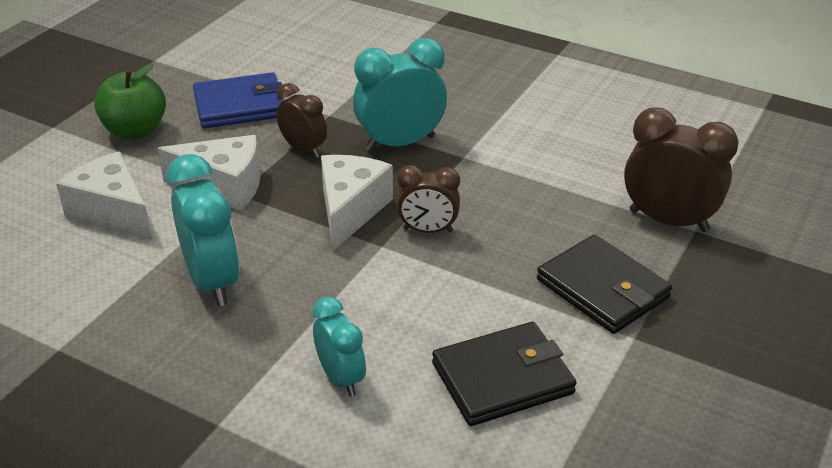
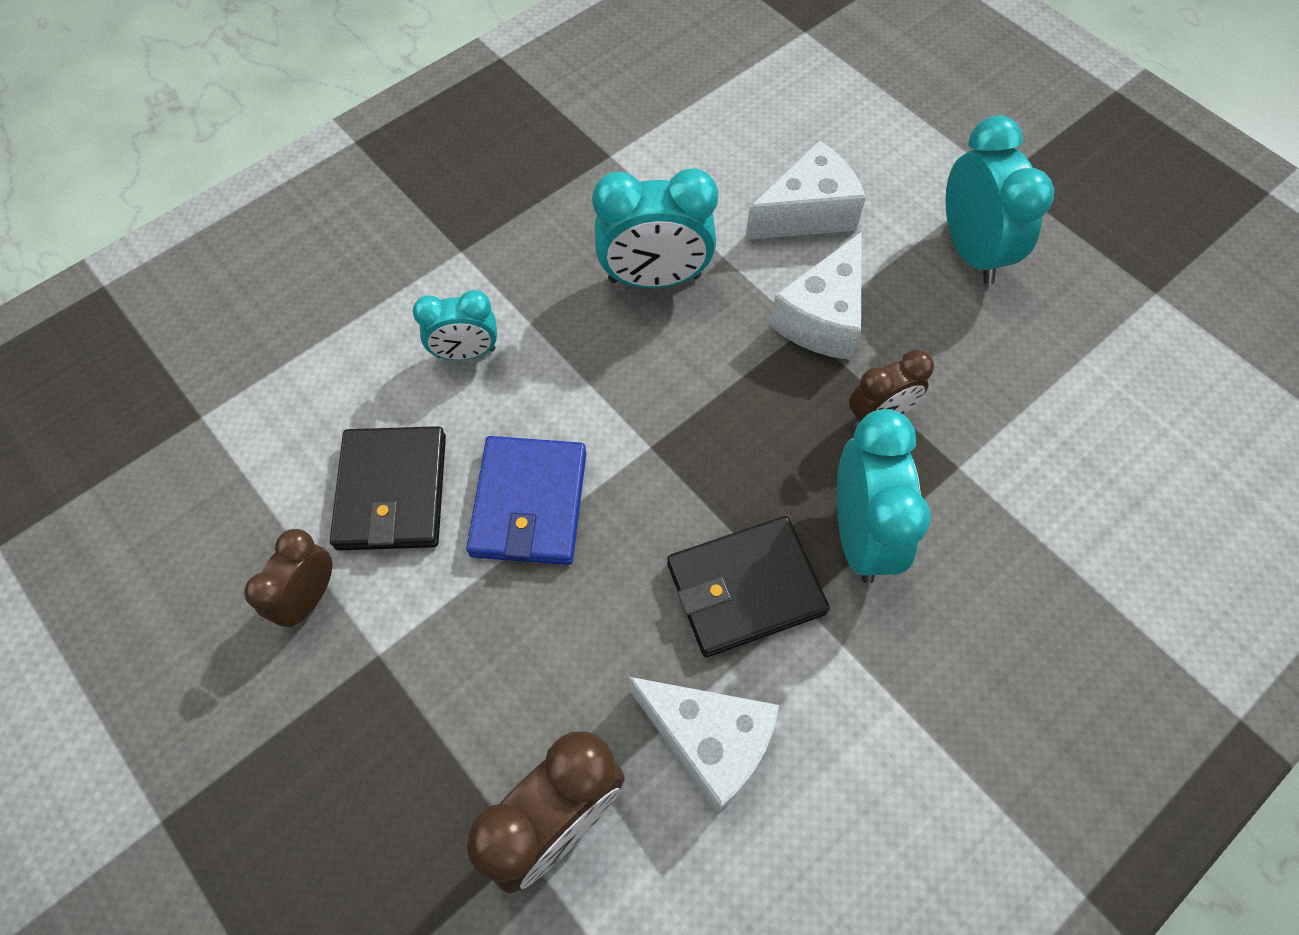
camera: 110 degrees right, 25 degrees up
green apple [94,64,166,139] -> turquoise clock [946,115,1054,284]
blue wallet [193,72,284,128] -> blue wallet moved to [466,436,586,565]
white cheese [321,155,393,251] -> white cheese moved to [629,677,779,813]
brown clock [397,165,460,233] -> brown clock moved to [244,529,332,627]
black wallet [537,235,672,334] -> black wallet moved to [667,516,830,657]

